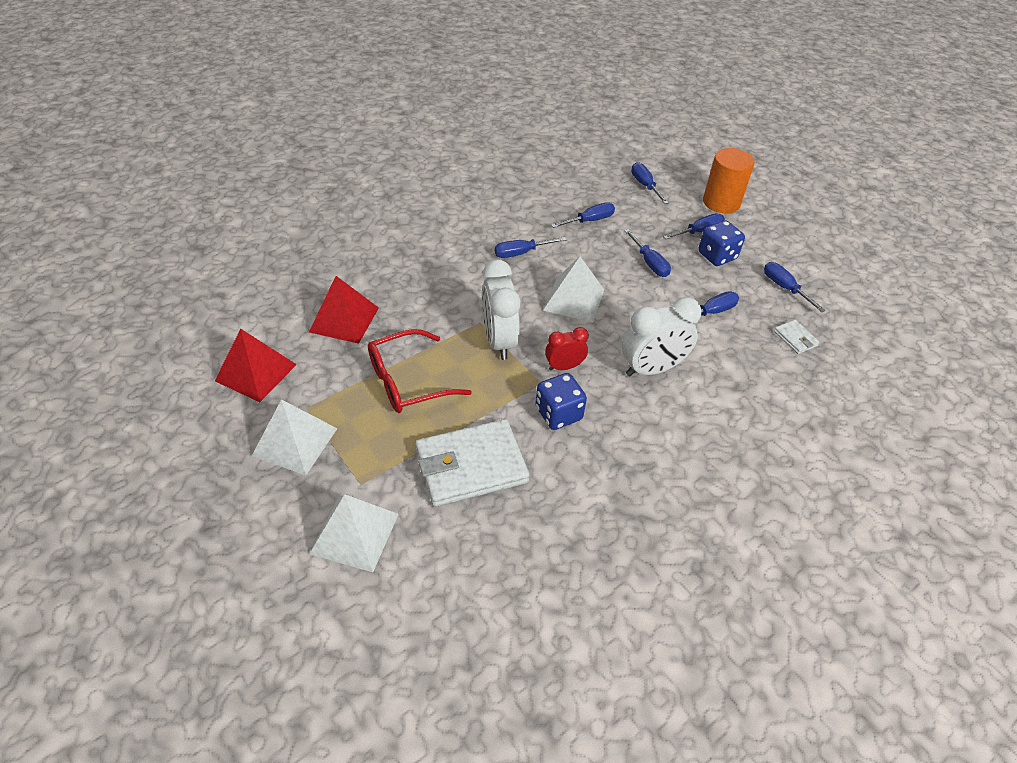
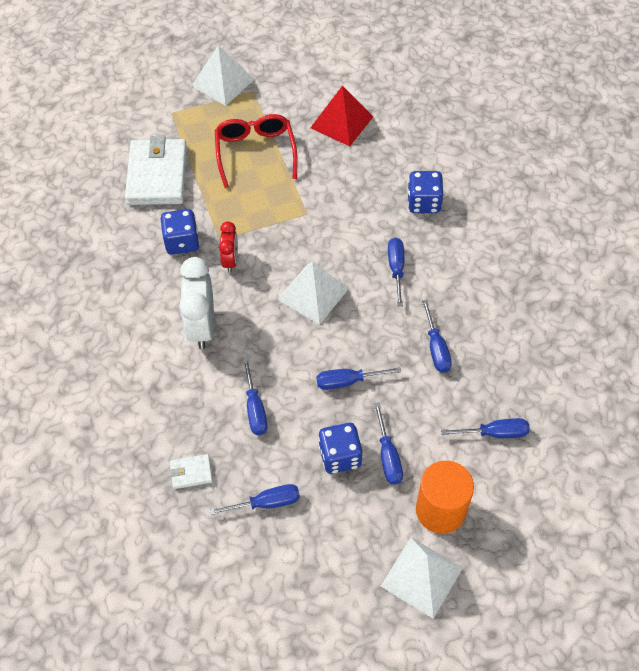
camera: 110 degrees right, 10 degrees up
red pyramid [215,329,297,402] -> none
white pyramid [309,494,399,572] -> white pyramid moved to [381,537,463,619]
white clock [482,259,520,360] -> none
none -> blue dice [407,171,443,213]

